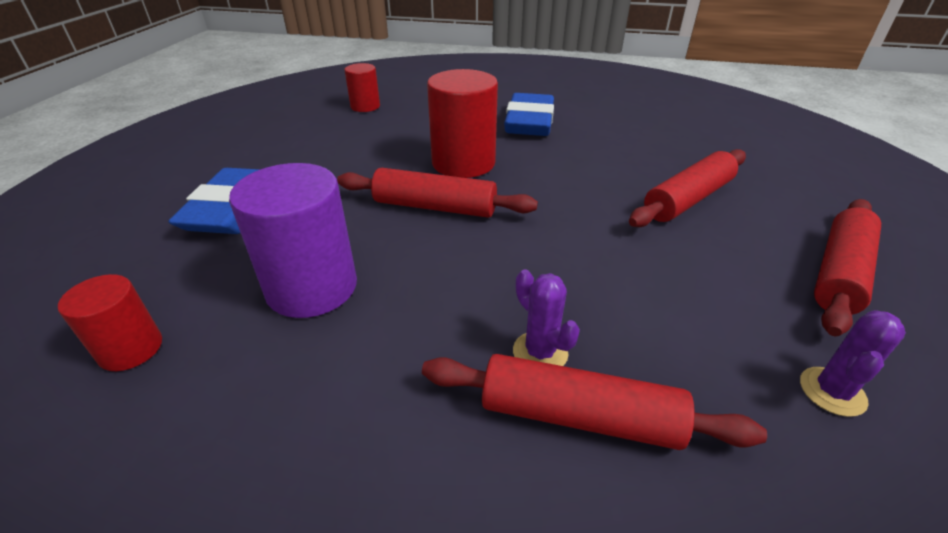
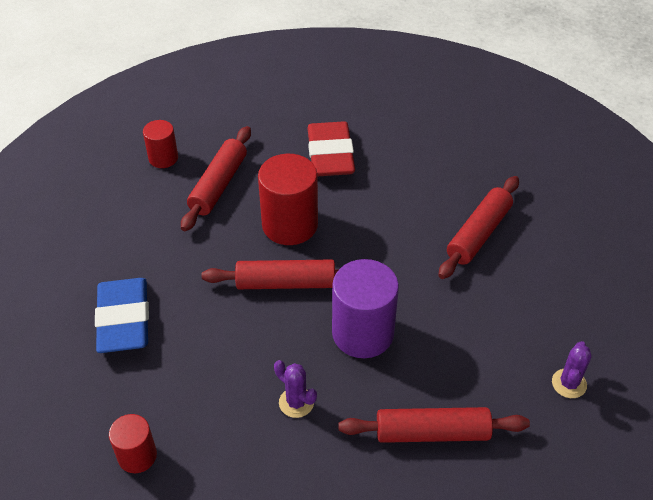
camera: 15 degrees left, 10 degrees up
purple cylinder [229,163,357,318] -> purple cylinder moved to [332,259,399,358]
blue eraser [504,93,554,136] -> red eraser [307,121,355,176]
purple cactus [513,270,580,366] -> purple cactus moved to [274,360,317,418]
red rolling pin [814,199,881,336] -> red rolling pin moved to [181,126,251,231]

